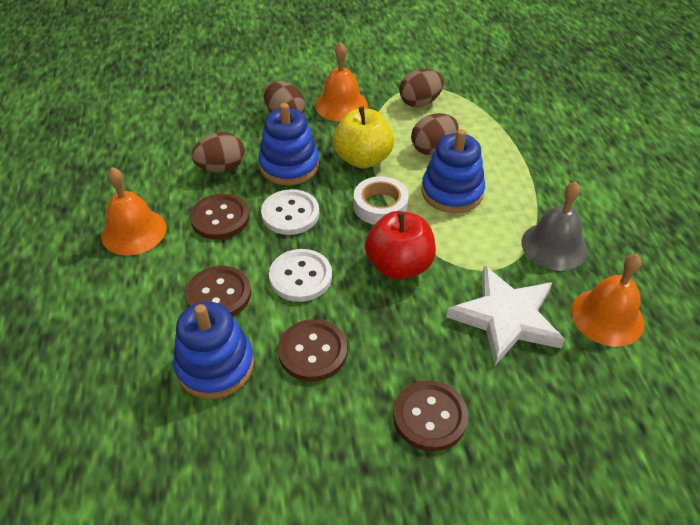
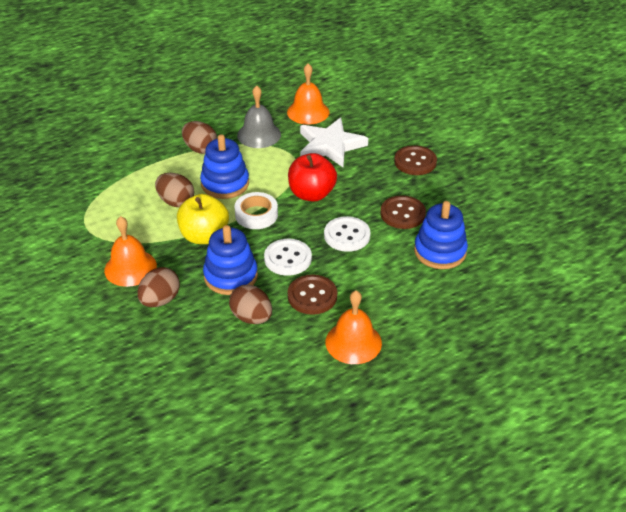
camera: 110 degrees left, 5 degrees down
brown button [185,266,251,317] -> none
brown egg [399,69,444,107] -> brown egg moved to [182,121,217,154]

